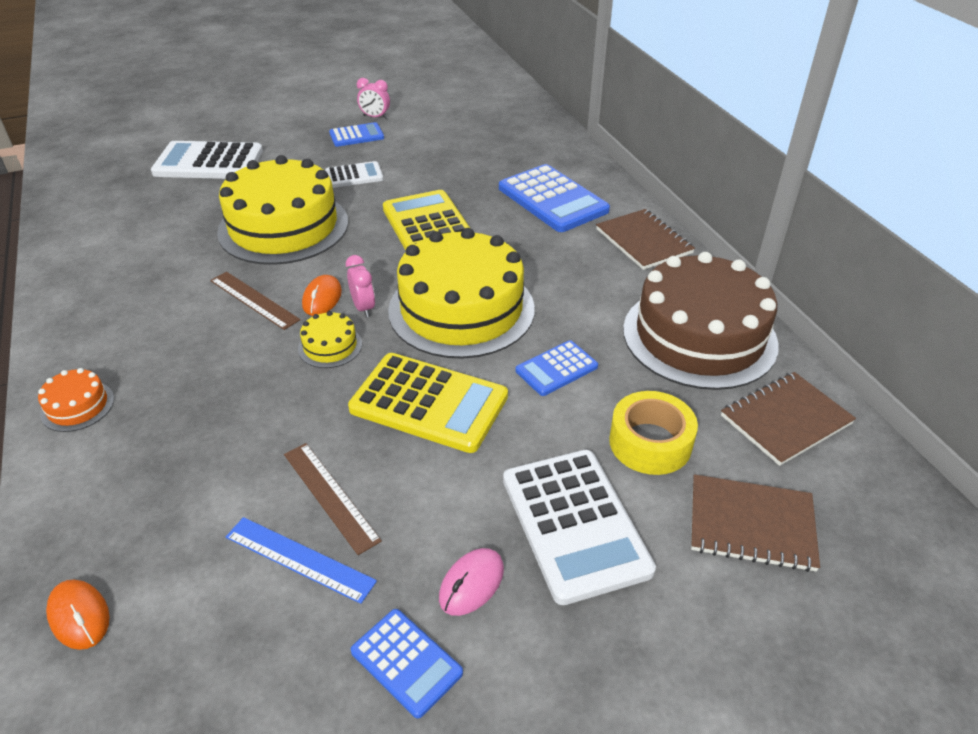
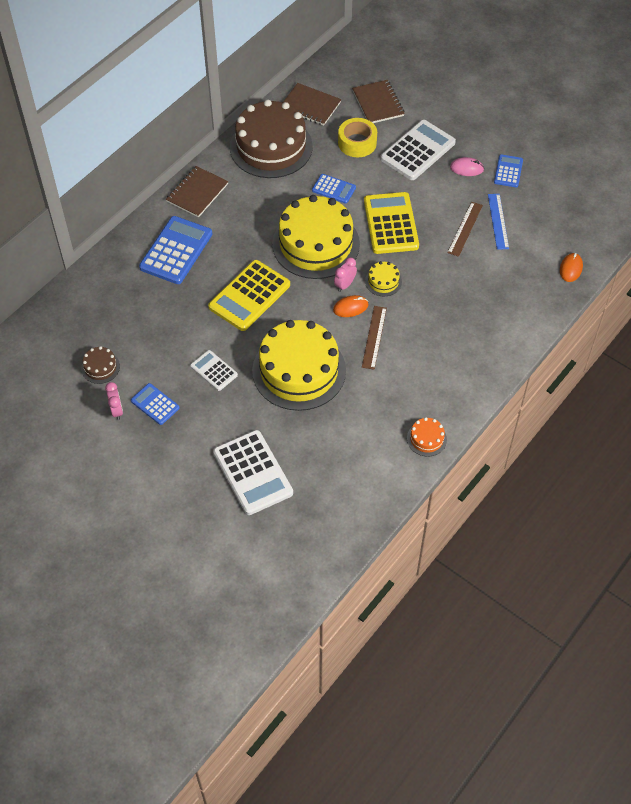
camera: 120 degrees left, 15 degrees up
orange cake [38,368,114,432] -> orange cake moved to [407,417,447,456]
none -> brown cake [81,346,120,384]

